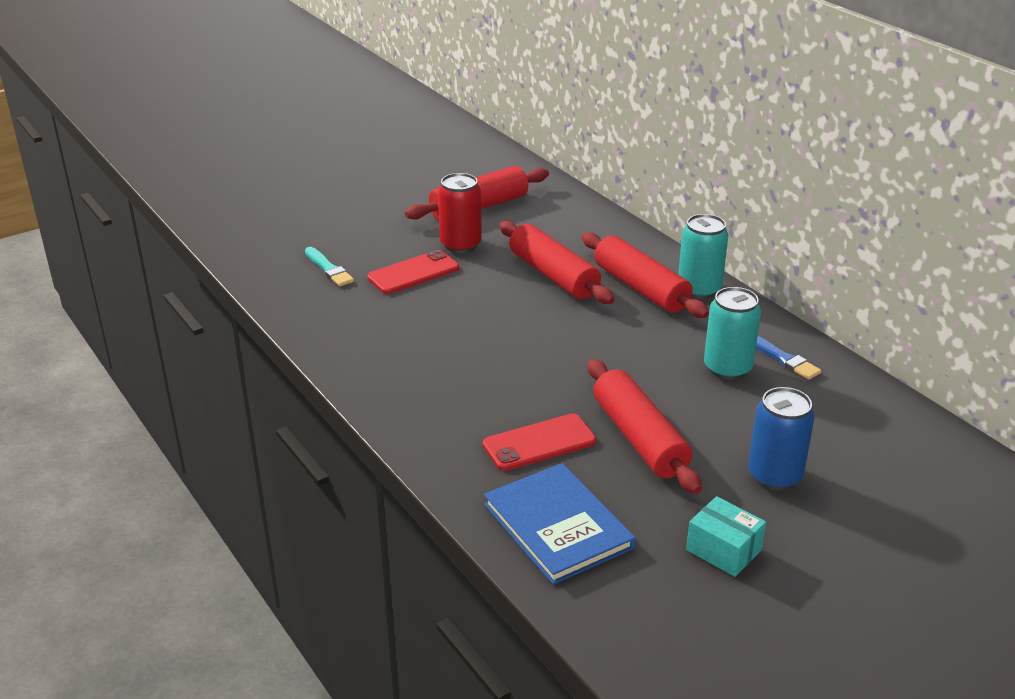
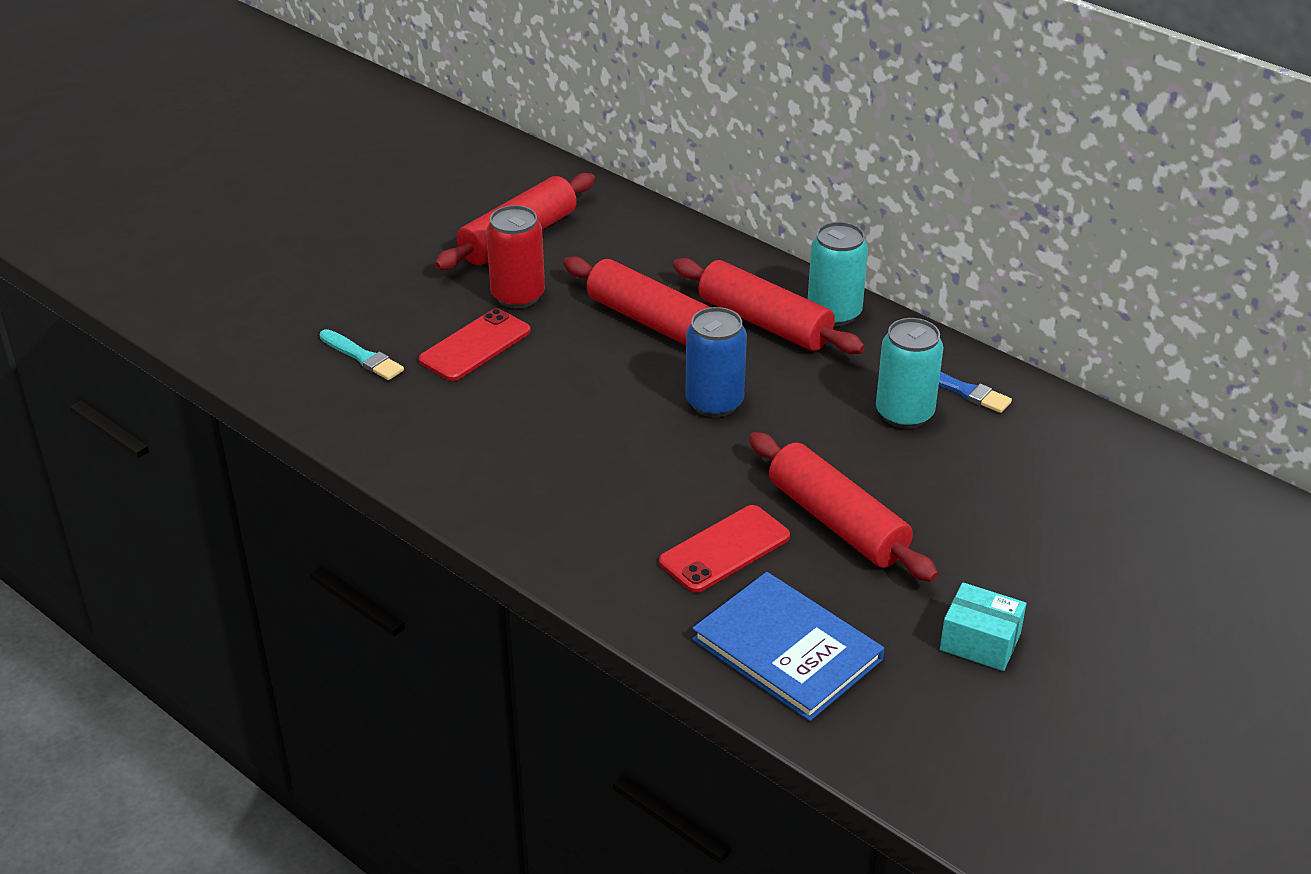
camera: 15 degrees left, 5 degrees up
blue can [748,387,815,491] -> blue can moved to [685,307,747,417]

